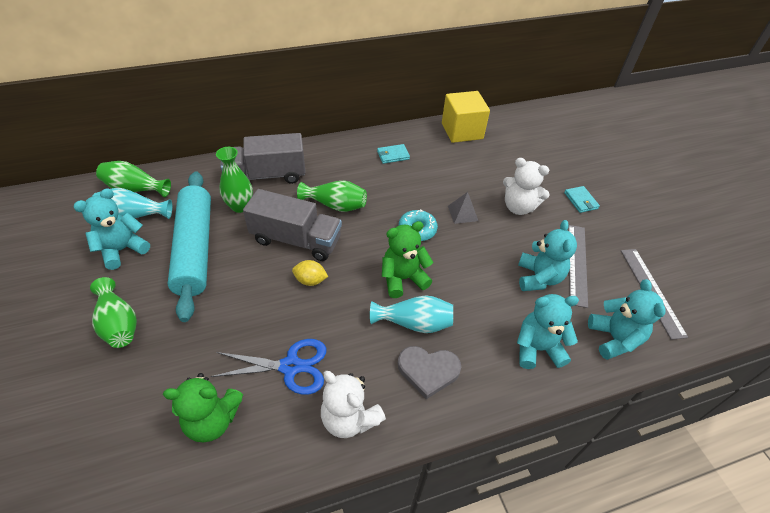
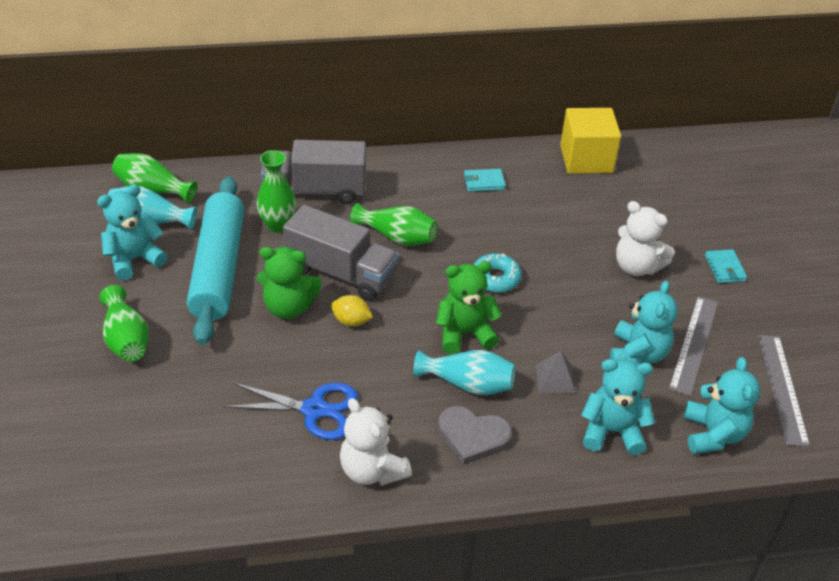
camera: 10 degrees right, 5 degrees down
green teddy bear [163,373,243,442] -> green teddy bear moved to [257,247,322,319]
grey pyramid [448,192,478,224] -> grey pyramid moved to [536,351,576,393]

